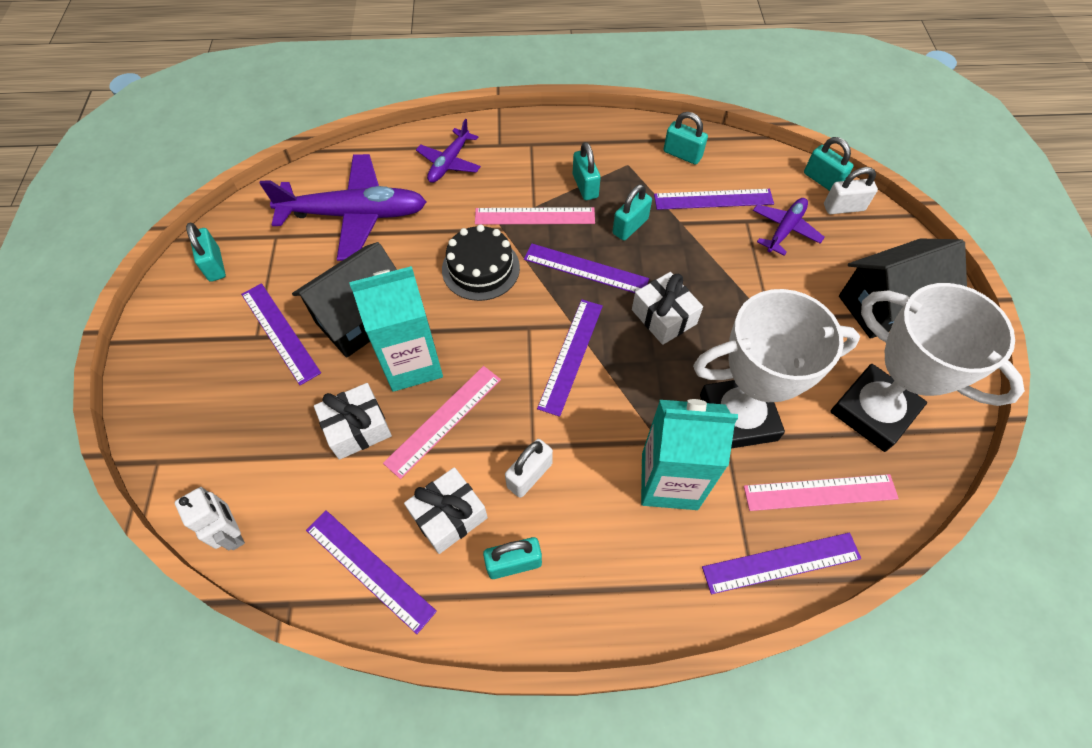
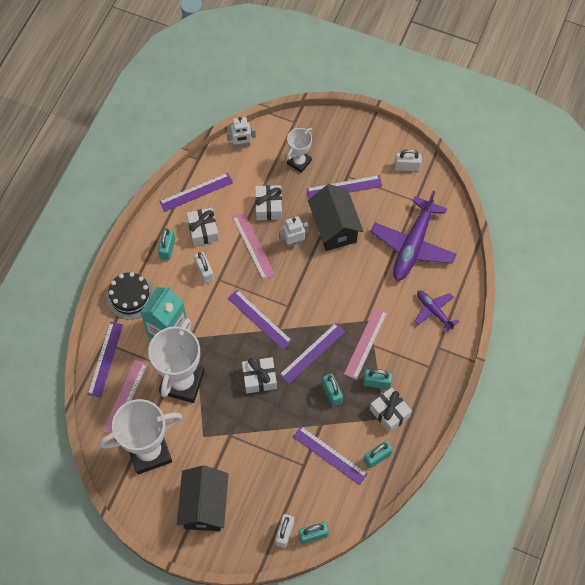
camera: 115 degrees right, 5 degrees up
turquoise padlock [186,223,226,282] -> white padlock [395,149,422,171]
turquoise carton [349,266,443,392] -> white robot [279,216,308,248]
black cake [442,224,520,301] -> black cake moved to [106,272,154,320]
purple ruler [654,189,774,210] -> purple ruler turned 75 degrees counterclockwise [293,426,368,485]
purple plane [753,198,825,256] -> none
none -> white trophy [287,128,312,173]
none -> white gift [370,387,412,433]

